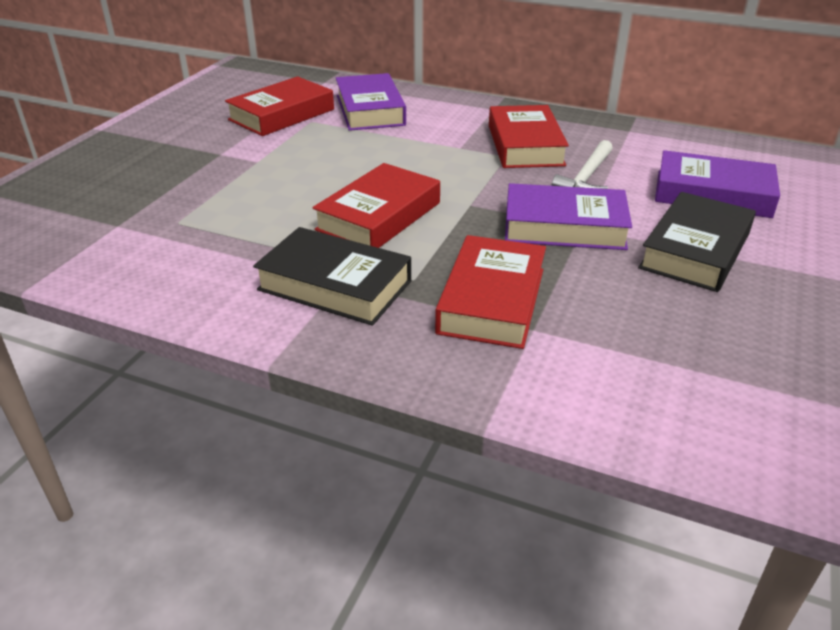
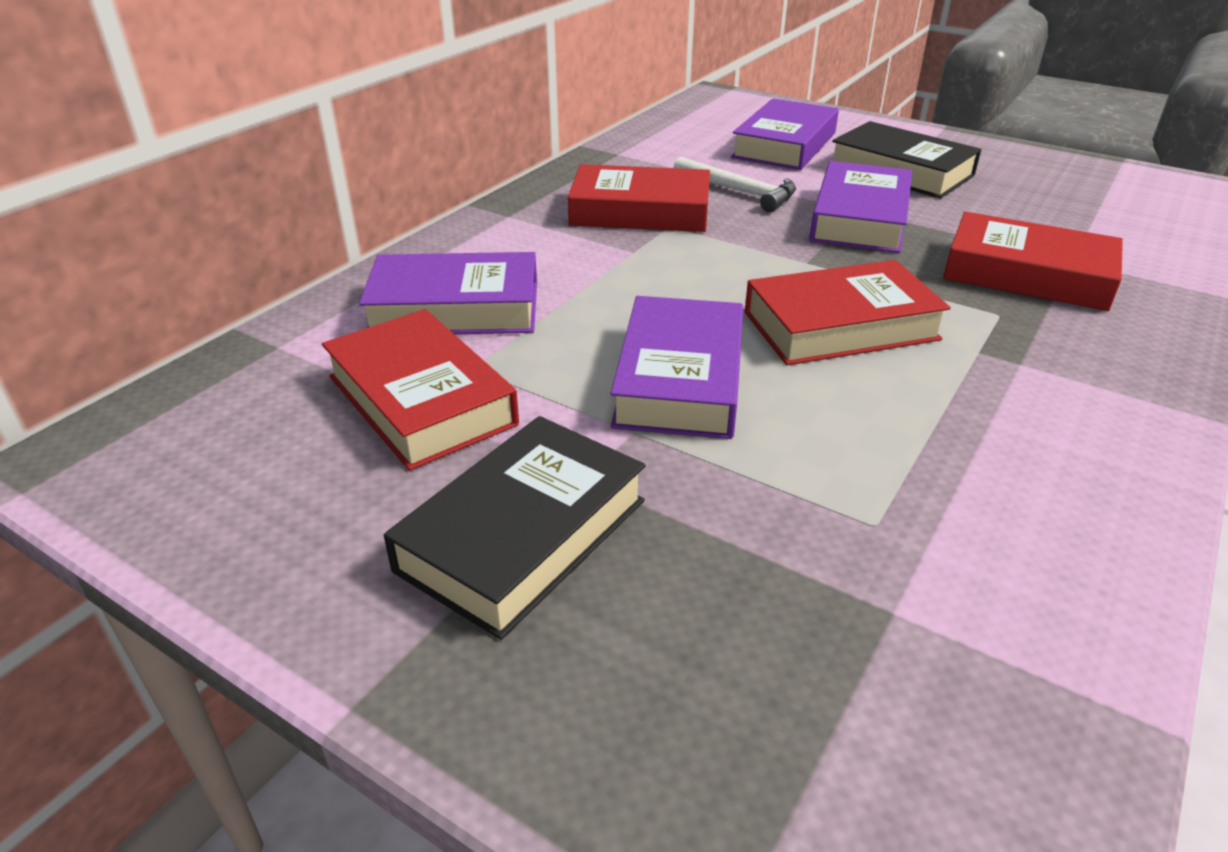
camera: 80 degrees left, 0 degrees up
black book [253,227,411,326] -> black book moved to [384,416,646,640]
red book [312,163,440,248] -> red book turned 60 degrees counterclockwise [745,260,951,365]
none -> purple book [611,296,743,439]

